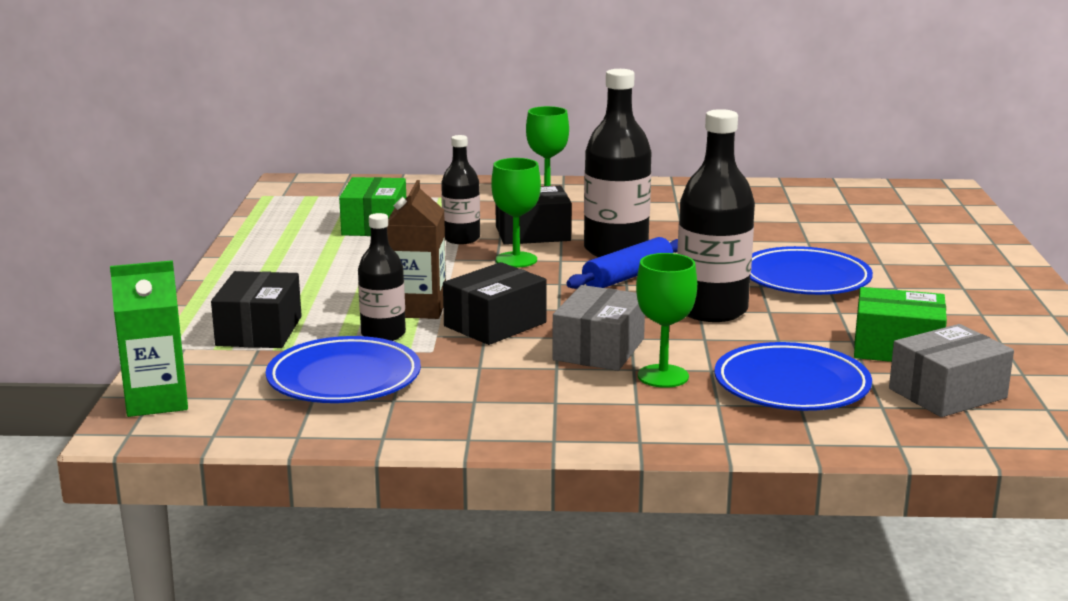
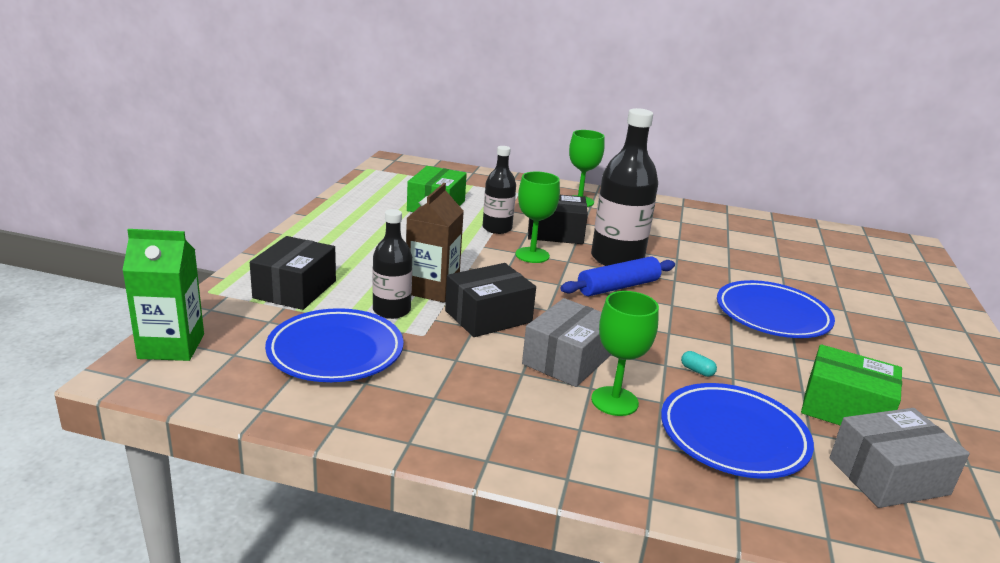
camera: 10 degrees right, 5 degrees up
black bottle [677,109,755,322] -> none
none -> turquoise capsule [681,351,717,377]

